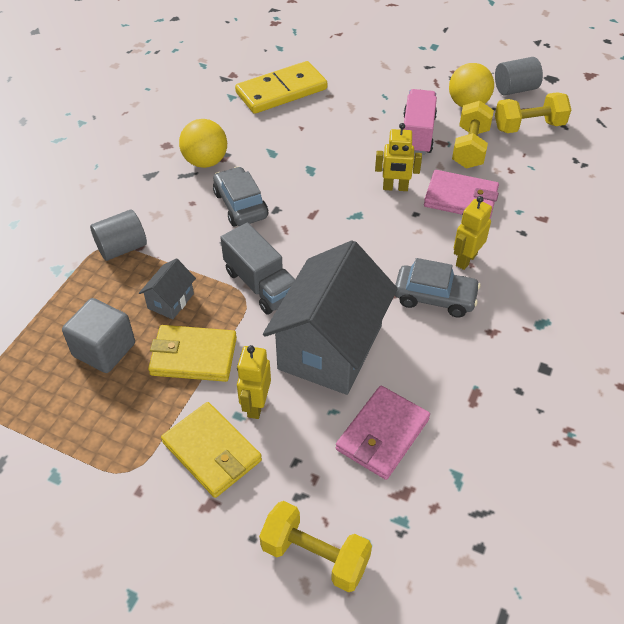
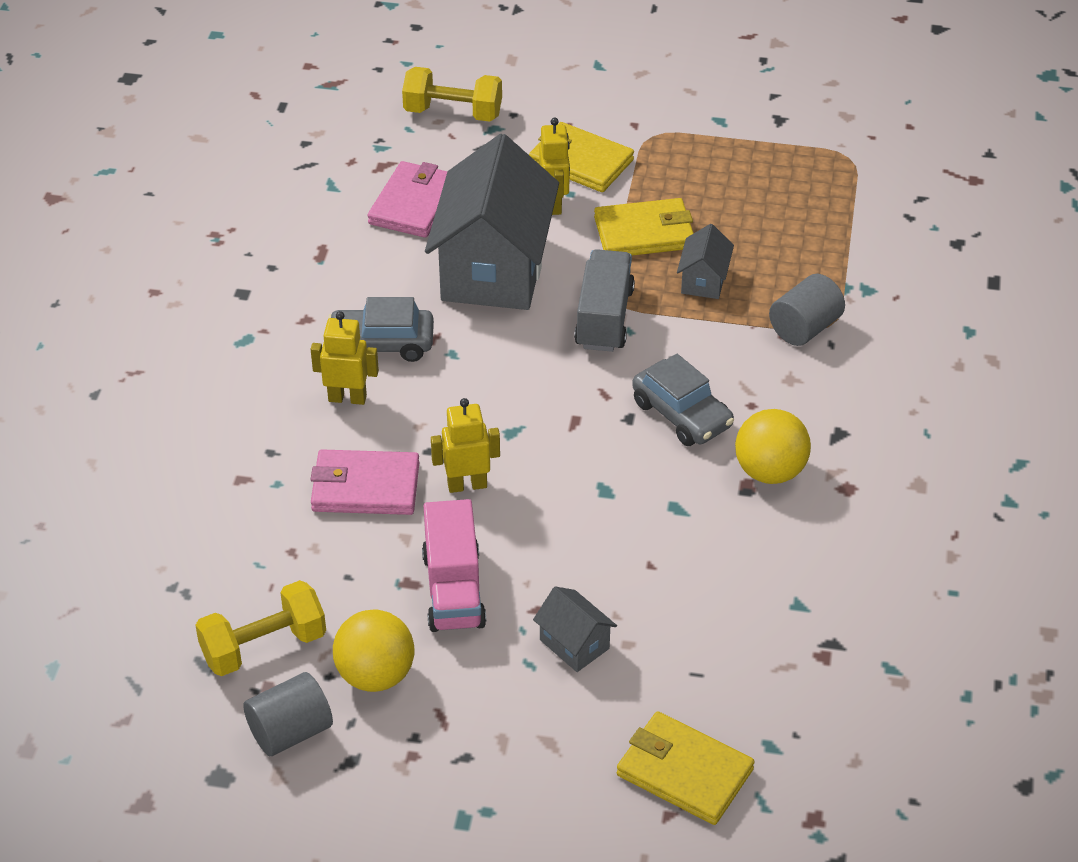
camera: 165 degrees right, 5 degrees down
grey cube [62,298,135,373] -> none
grey truck [220,223,295,315] -> grey truck turned 60 degrees clockwise [574,249,635,352]
yellow domino [235,61,327,114] -> none
yellow dumbbell [452,101,494,169] -> none
yellow robot [454,196,492,270] -> yellow robot turned 105 degrees counterclockwise [311,311,379,405]
none -> grey house [533,586,617,672]
none -> yellow wallet [617,711,755,825]

